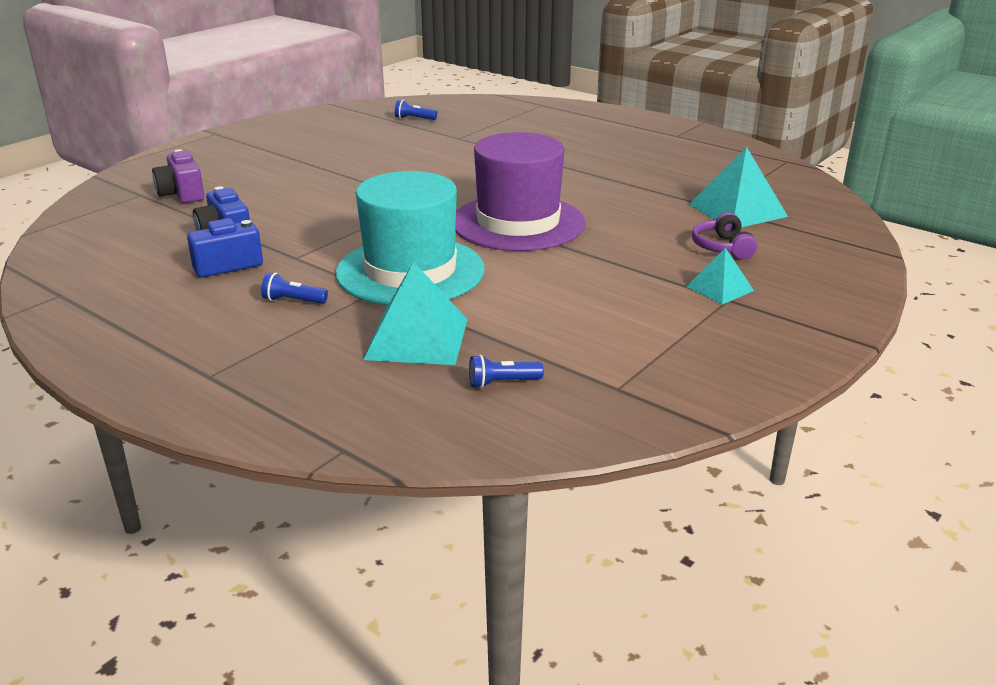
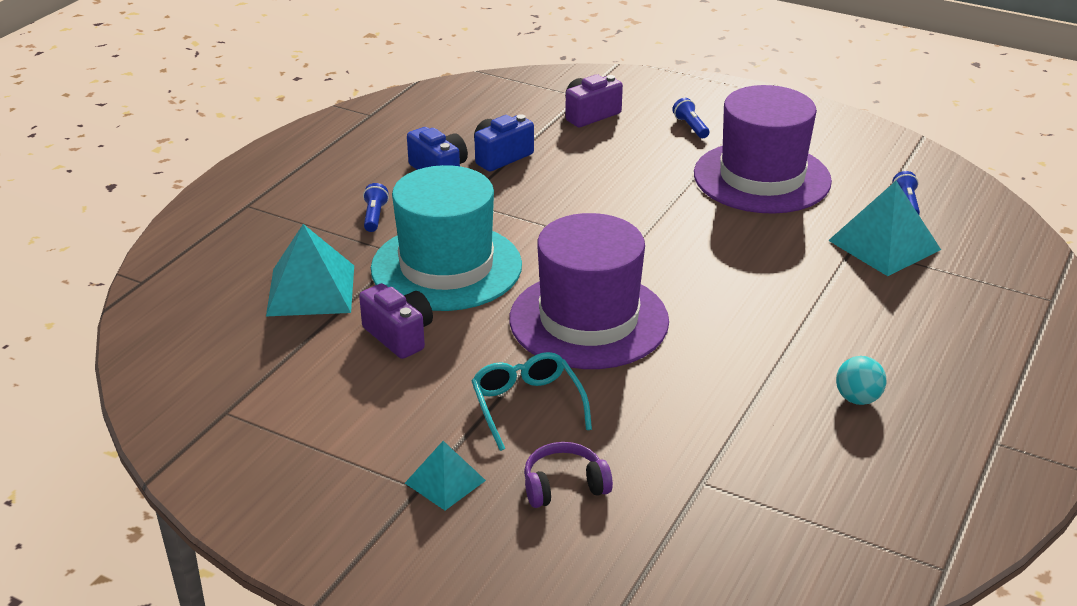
camera: 80 degrees right, 5 degrees up
blue flashlight [469,355,544,388] -> blue flashlight moved to [672,98,709,138]
turquoise pyramid [689,147,788,227] -> turquoise pyramid moved to [828,181,941,276]
none -> purple camera [359,283,433,359]
none -> turquoise glasses [472,352,592,451]
none -> purple hat [694,85,832,214]
none -> turquoise ball [836,356,886,405]

